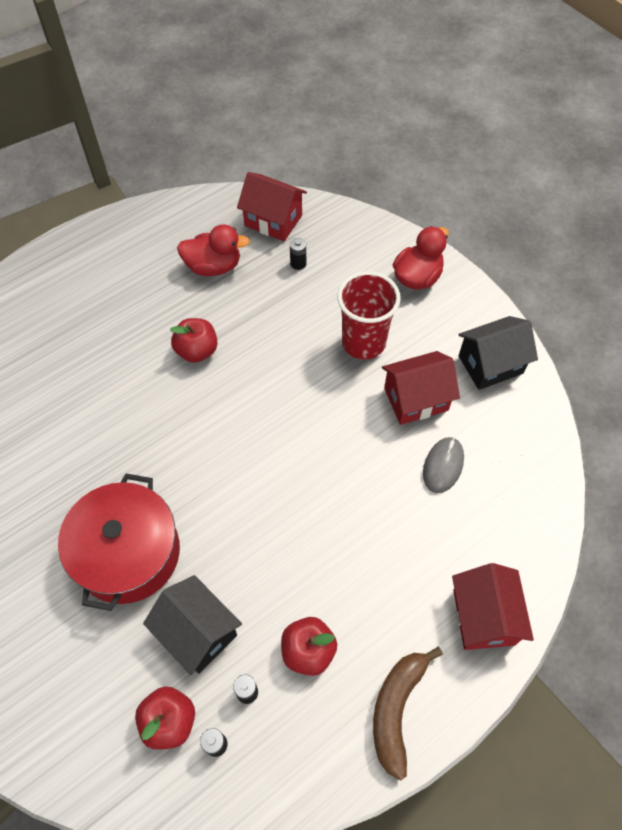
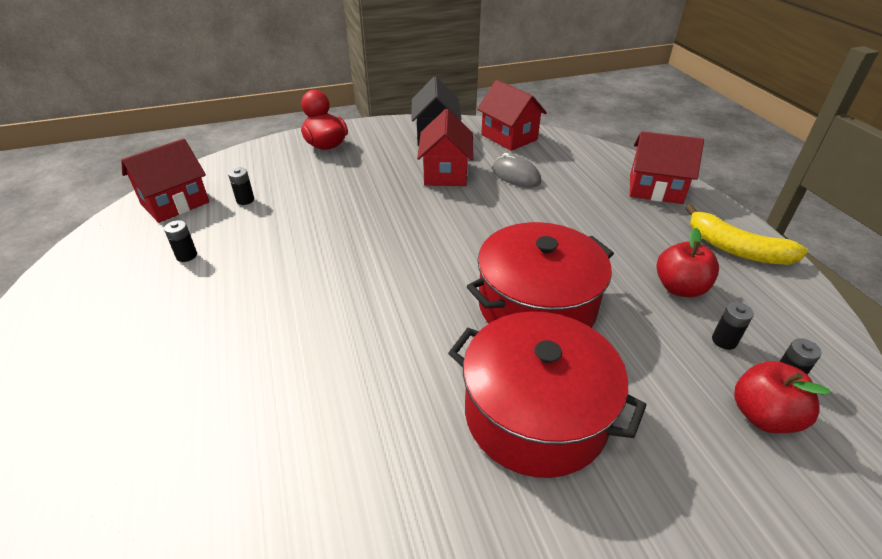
camera: 70 degrees left, 20 degrees down
black house [143,575,242,675] -> none
red apple [170,318,218,363] -> none
red duck [177,224,250,276] -> black battery [164,220,197,262]
red cup [337,271,401,360] -> none
brown banana [373,647,443,781] -> yellow banana [685,204,808,265]
none -> red pot [467,222,614,328]
none -> red house [477,80,547,151]

